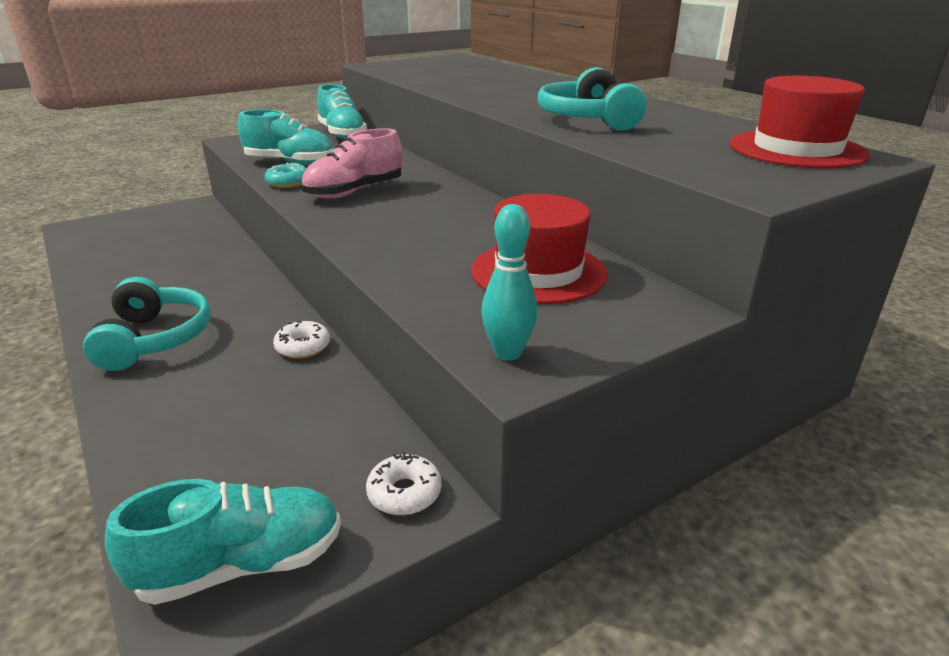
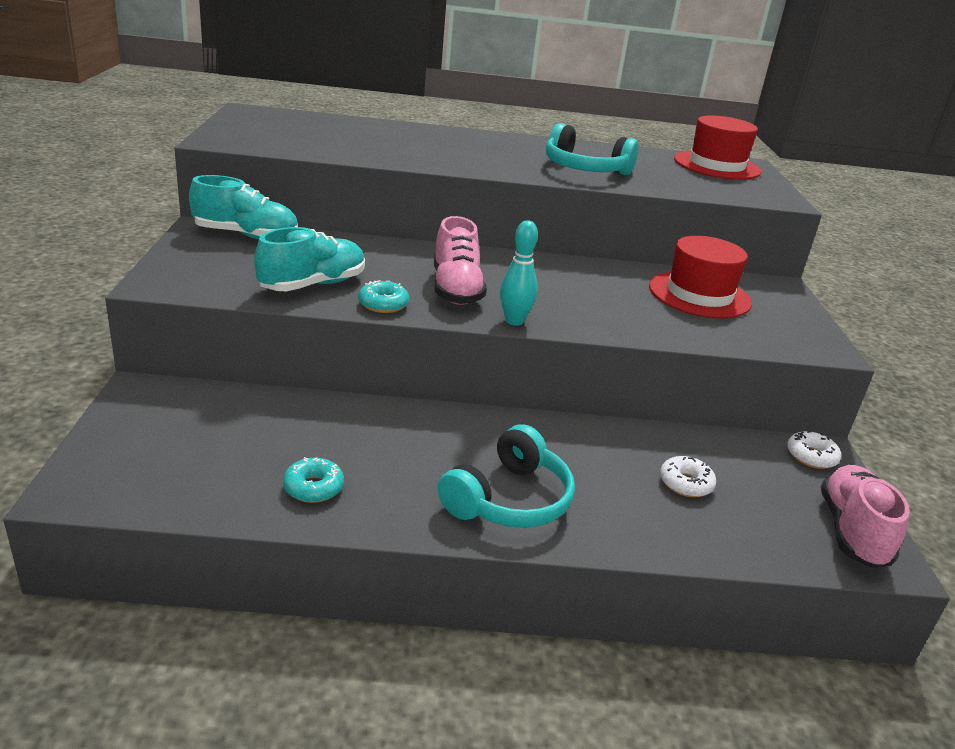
camera: 60 degrees left, 0 degrees up
turquoise headphones [83,277,210,371] -> turquoise headphones turned 105 degrees clockwise [438,424,575,528]
turquoise shoe [105,479,341,605] -> pink shoe [821,465,910,568]
white donut [273,321,330,359] -> white donut moved to [660,456,716,497]
turquoise bowling pin [482,204,538,361] -> turquoise bowling pin moved to [500,220,538,326]
none -> turquoise donut [283,457,344,503]

